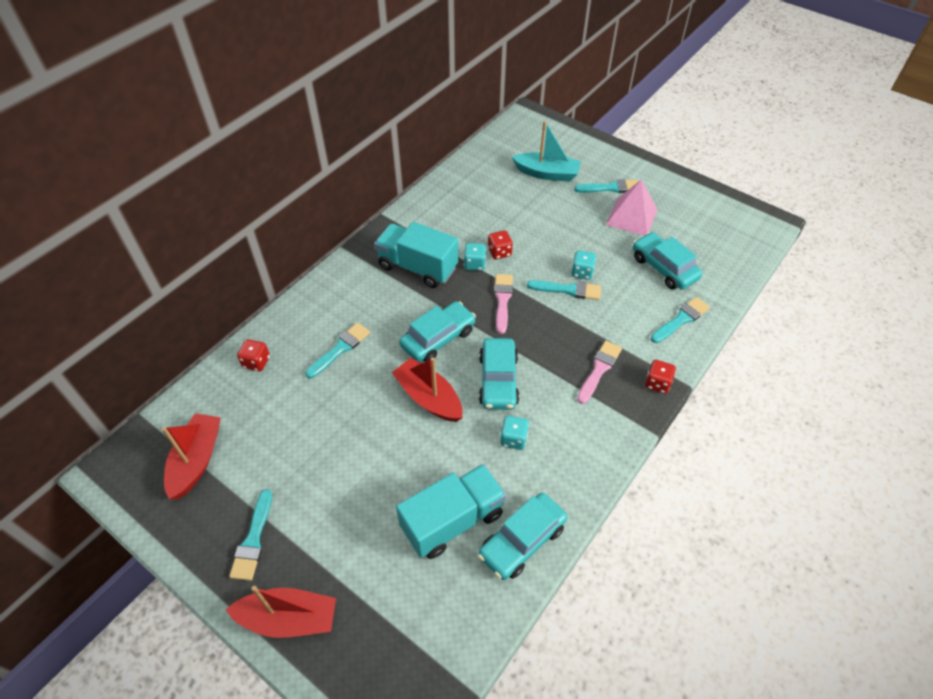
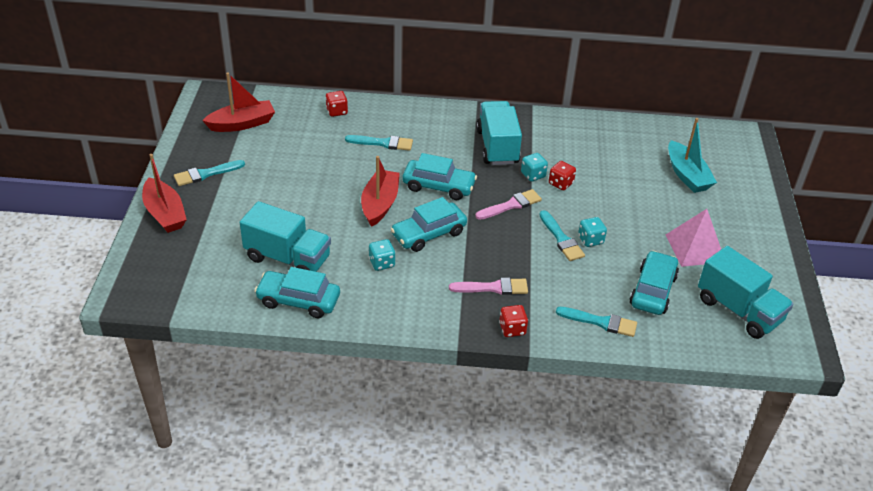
camera: 55 degrees right, 10 degrees down
turquoise brush [574,179,638,193] -> none
none -> turquoise truck [698,246,794,339]

